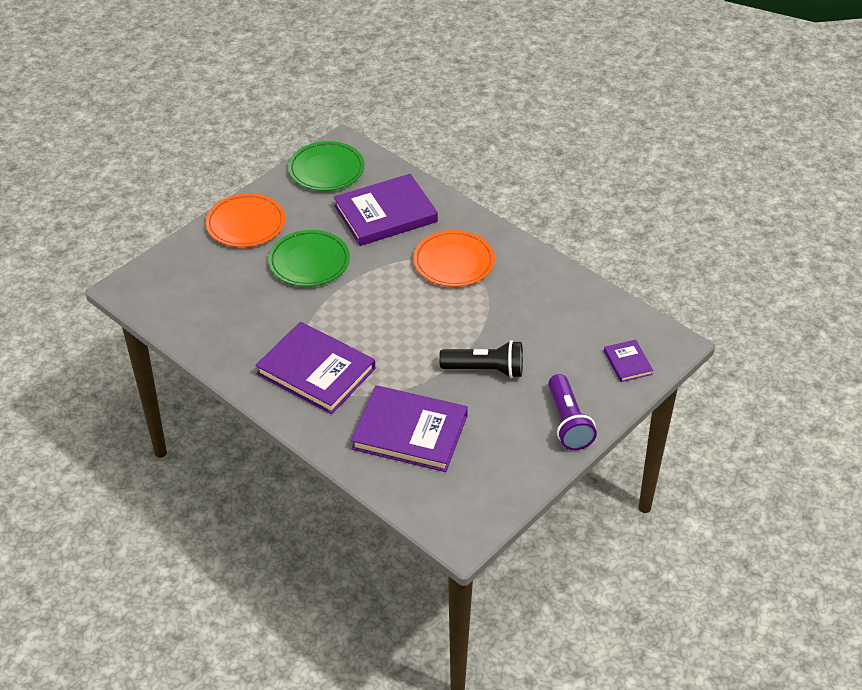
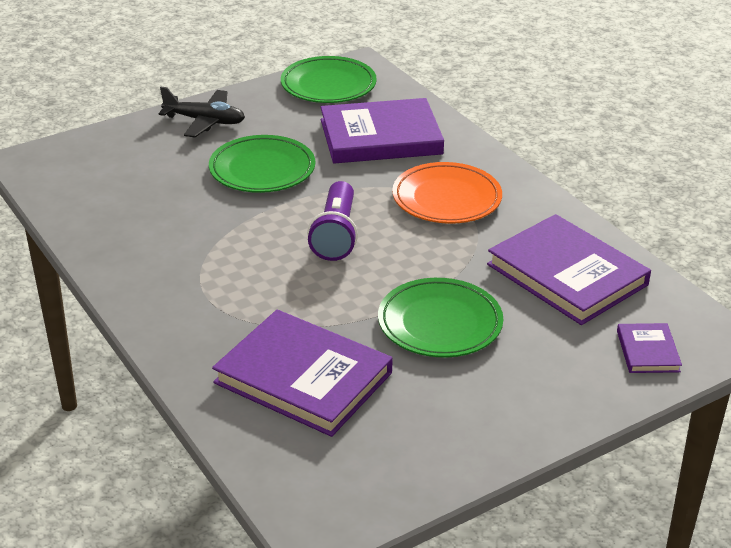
camera: 15 degrees right, 10 degrees down
orange plate [206,193,285,247] -> black plane [159,87,245,138]
purple book [255,322,375,414] -> purple book moved to [487,214,651,325]
black flashlight [439,340,523,378] -> green plate [378,278,503,357]
purple flashlight [548,374,597,450] -> purple flashlight moved to [307,181,358,261]

